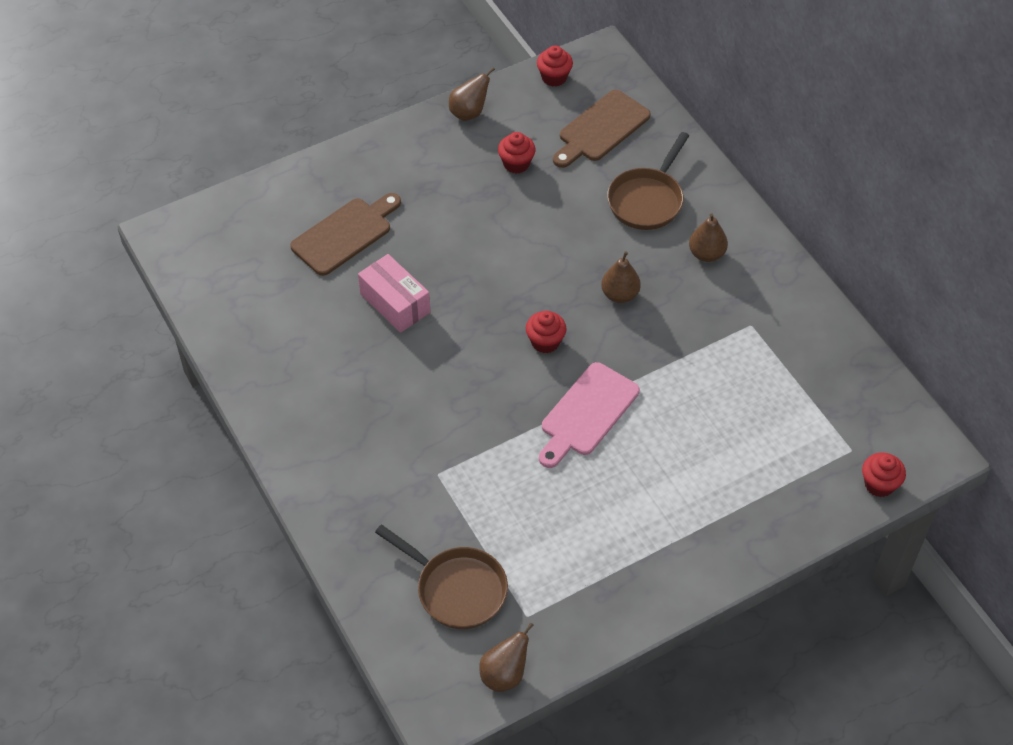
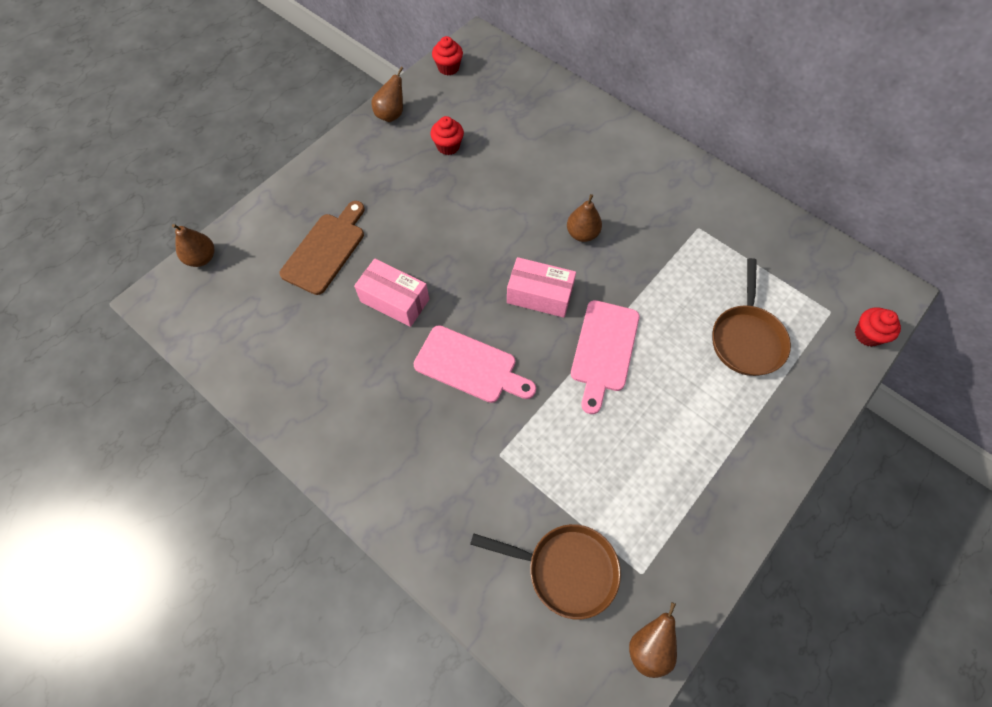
camera: 20 degrees left, 10 degrees up
red cupcake [526,311,567,353] -> pink box [507,257,576,318]
brown cutting board [553,90,651,168] -> none
brown pan [607,132,689,230] -> brown pan moved to [712,258,791,376]
brown pear [689,213,728,262] -> brown pear moved to [172,224,215,267]
none -> pink cutting board [414,325,536,403]

